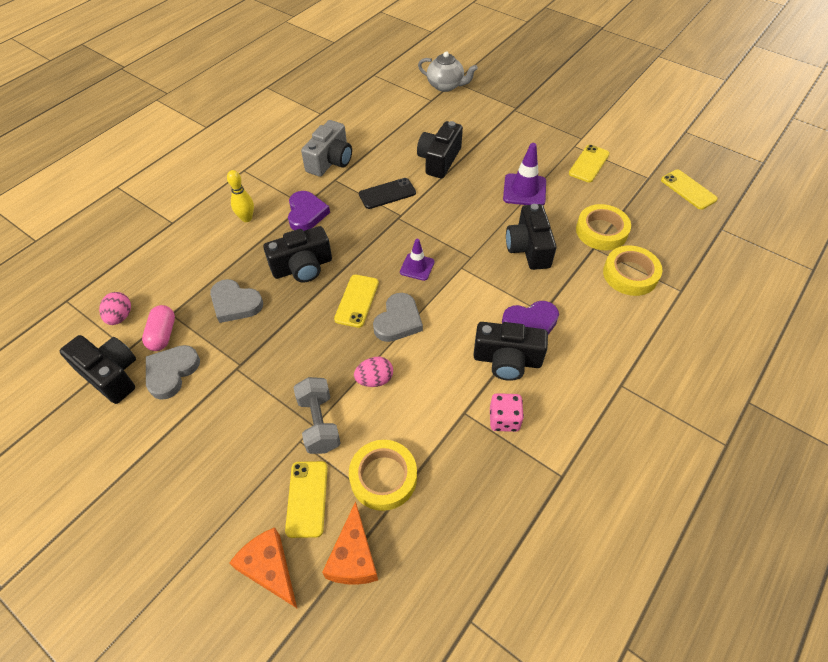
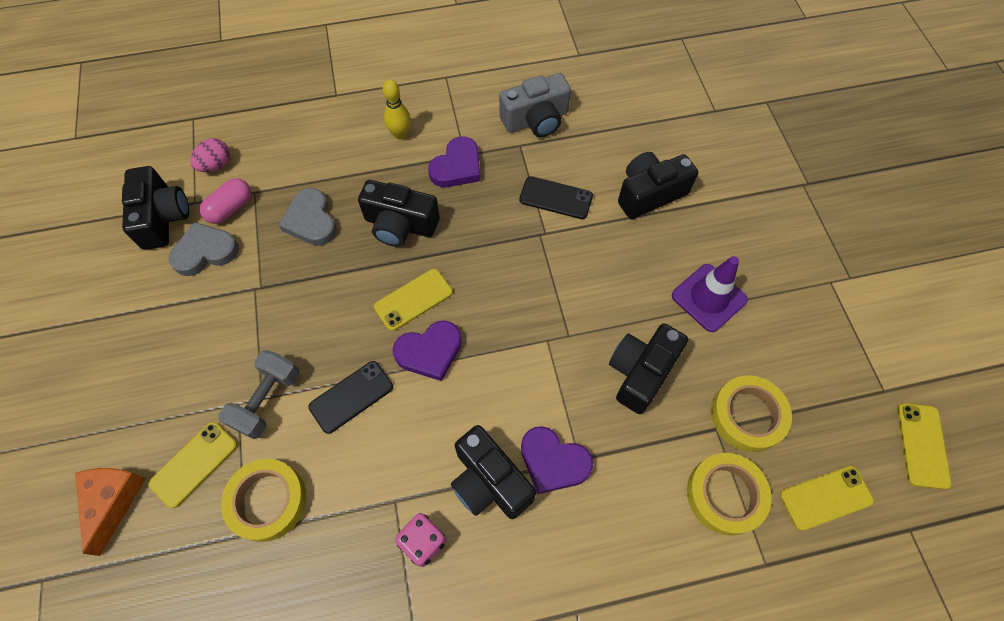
camera: 40 degrees right, 10 degrees up
orange cheese [322,501,378,585] -> none
pink egg [354,357,393,387] -> black phone [308,361,393,434]
grey heart [373,293,423,342] -> purple heart [393,320,462,381]
purple traffic cone [400,239,435,281] -> none
grey teapot [418,51,478,92] -> none
yellow phone [569,145,610,182] -> yellow phone moved to [780,466,874,531]

